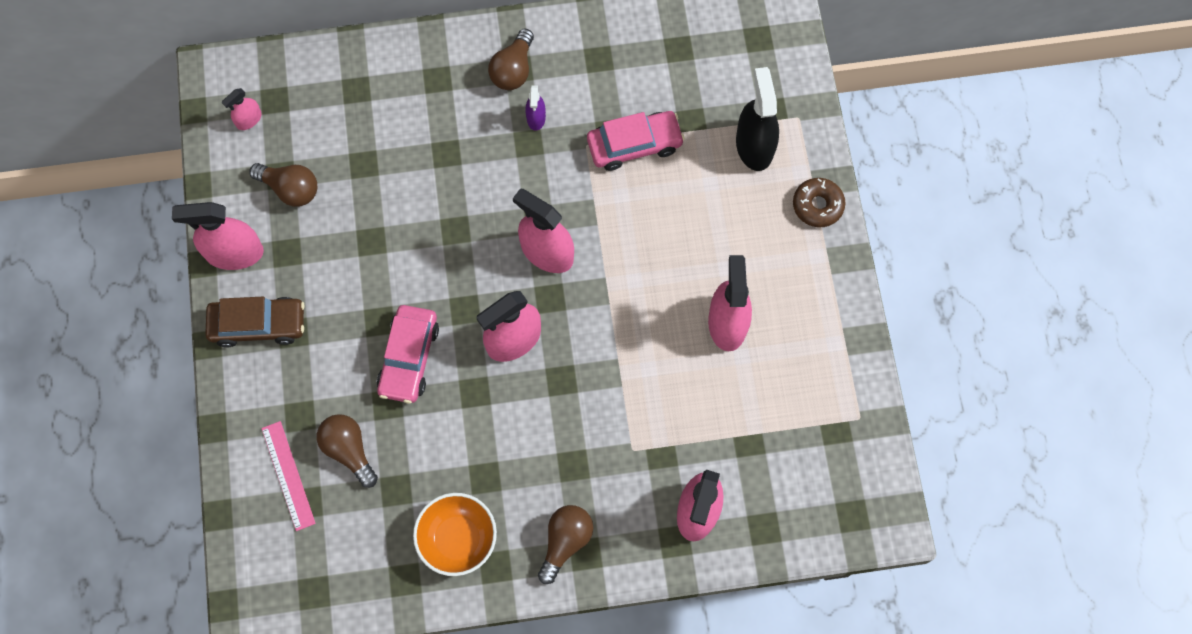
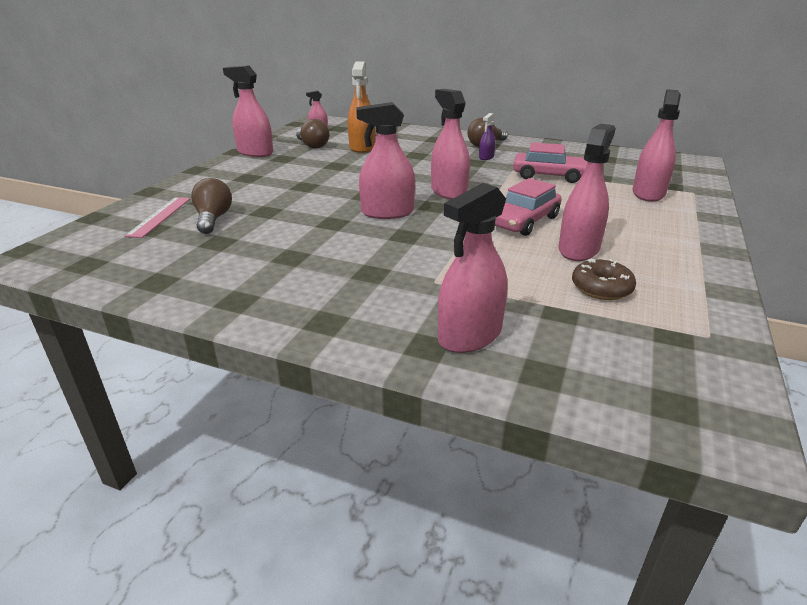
camera: 30 degrees right, 40 degrees down
brown car [205,297,305,348] -> none
pink car [377,305,439,403] -> pink car moved to [495,178,562,236]
orange bowl [413,493,497,576] -> none
brown light bulb [538,505,593,584] -> none
black spray bottle [736,67,779,171] -> pink spray bottle [633,89,681,202]
brown donut [793,178,846,227] -> brown donut moved to [572,259,636,300]
none -> orange spray bottle [348,61,375,153]

